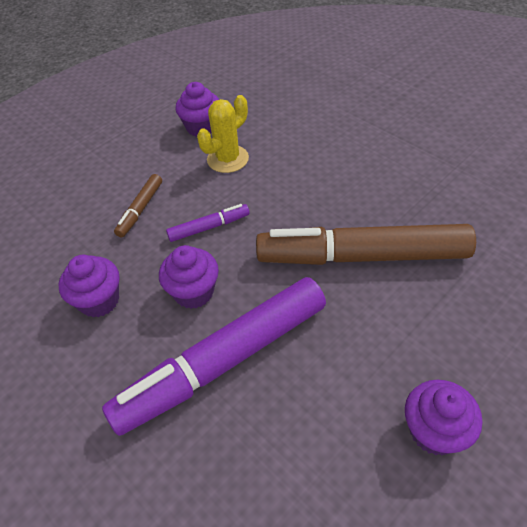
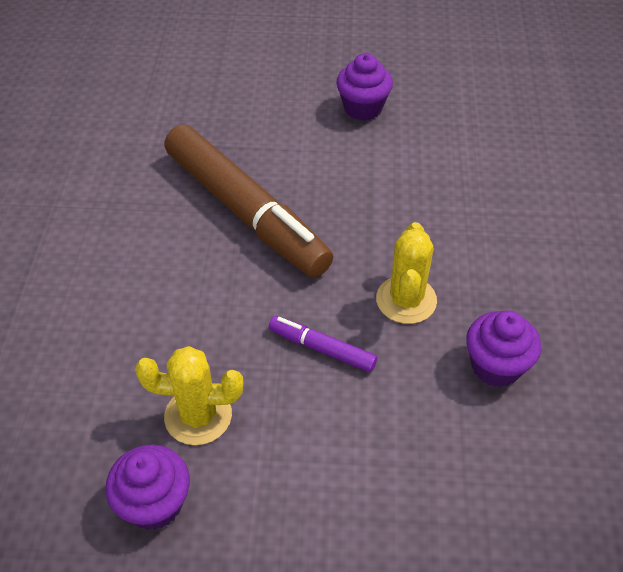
camera: 135 degrees left, 0 degrees up
purple marker [102,277,326,436] -> none
brown marker [114,174,162,238] -> none
purple cupcake [159,245,219,309] -> yellow cactus [376,222,437,324]

